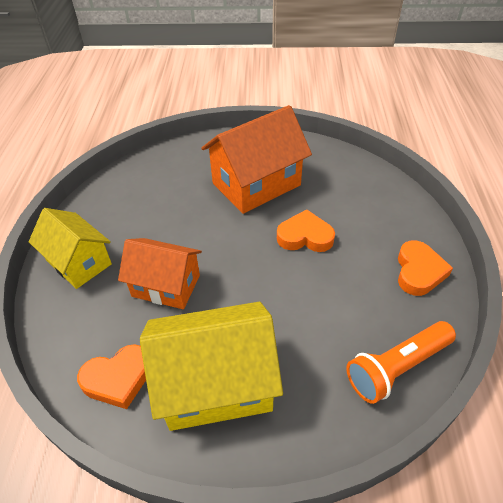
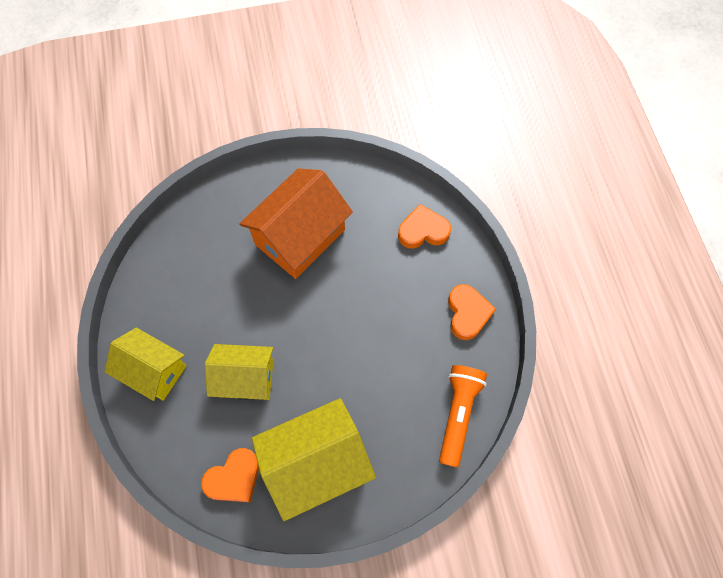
camera: 15 degrees left, 20 degrees up
orange house [118,238,202,309] -> yellow house [205,344,273,400]
orange heart [277,209,335,252] -> orange heart moved to [398,204,451,249]
orange flashlight [346,321,456,404] -> orange flashlight turned 150 degrees clockwise [439,365,487,468]

